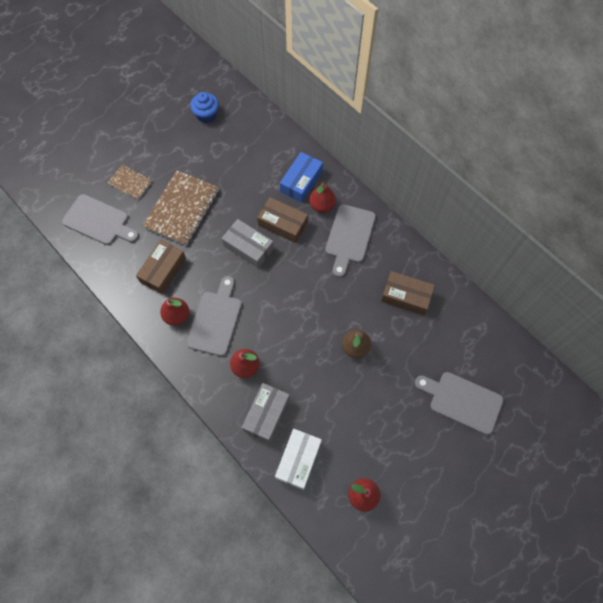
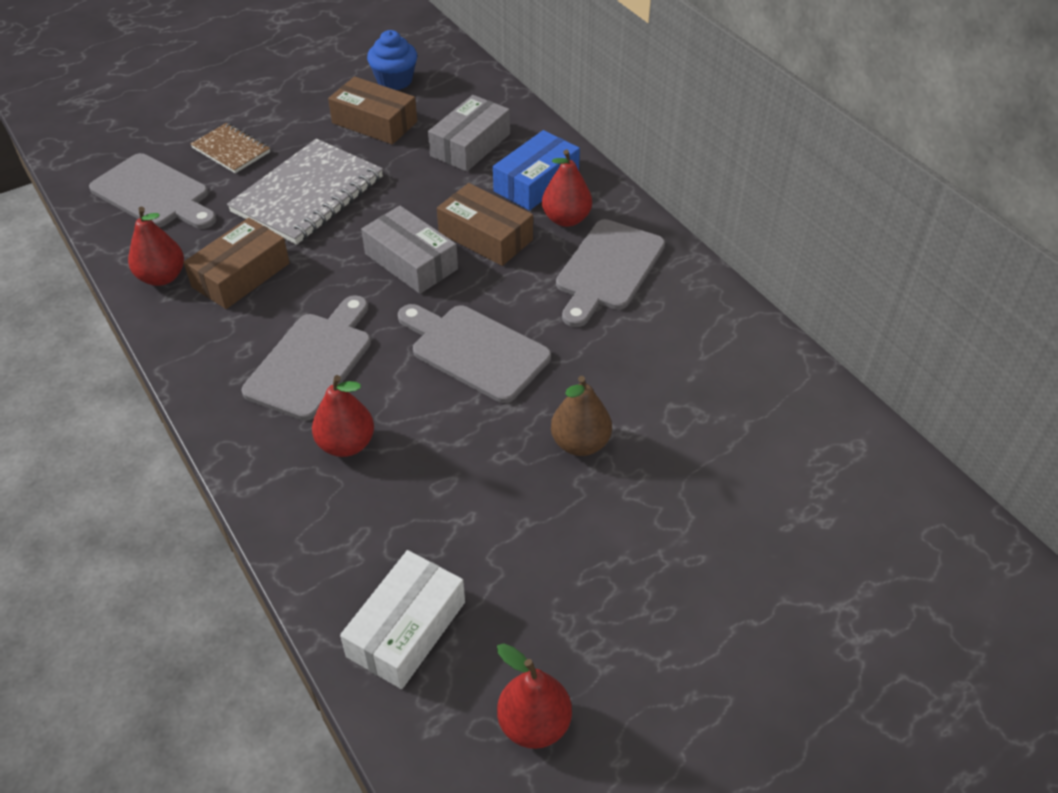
camera: 10 degrees right, 20 degrees down
brown notebook [143,171,219,246] -> grey notebook [227,139,383,245]
red pear [160,298,189,326] -> red pear moved to [128,207,184,286]
grey box [242,383,290,443] -> grey box moved to [428,95,510,172]
brown box [381,271,435,315] -> brown box moved to [328,76,417,144]
grey cutting board [415,372,503,435] -> grey cutting board moved to [398,304,551,403]

